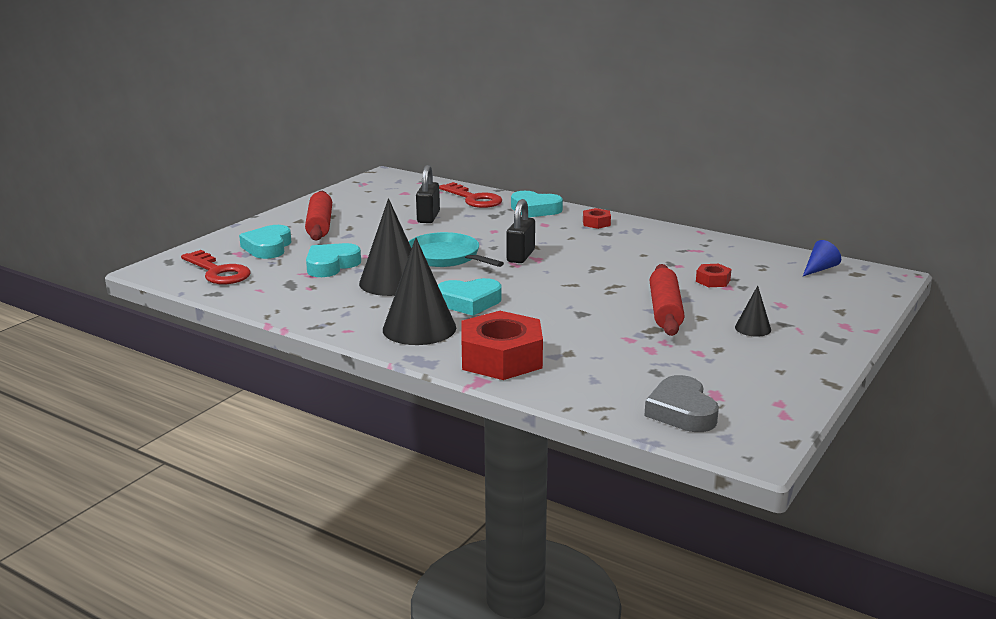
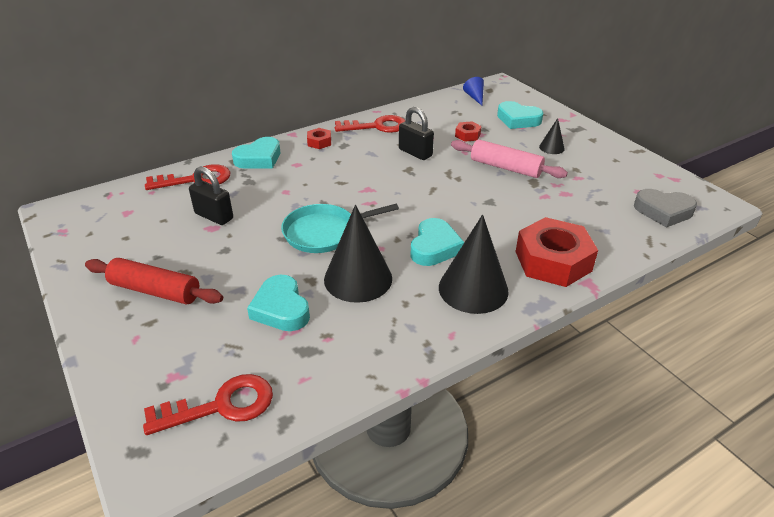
camera: 65 degrees left, 15 degrees up
turquoise heart [239,225,291,259] -> turquoise heart moved to [497,101,544,129]
black padlock [507,199,535,263] -> black padlock moved to [399,107,434,160]
red rolling pin [650,264,684,336] -> pink rolling pin [451,140,568,178]
none -> red key [335,115,406,133]

